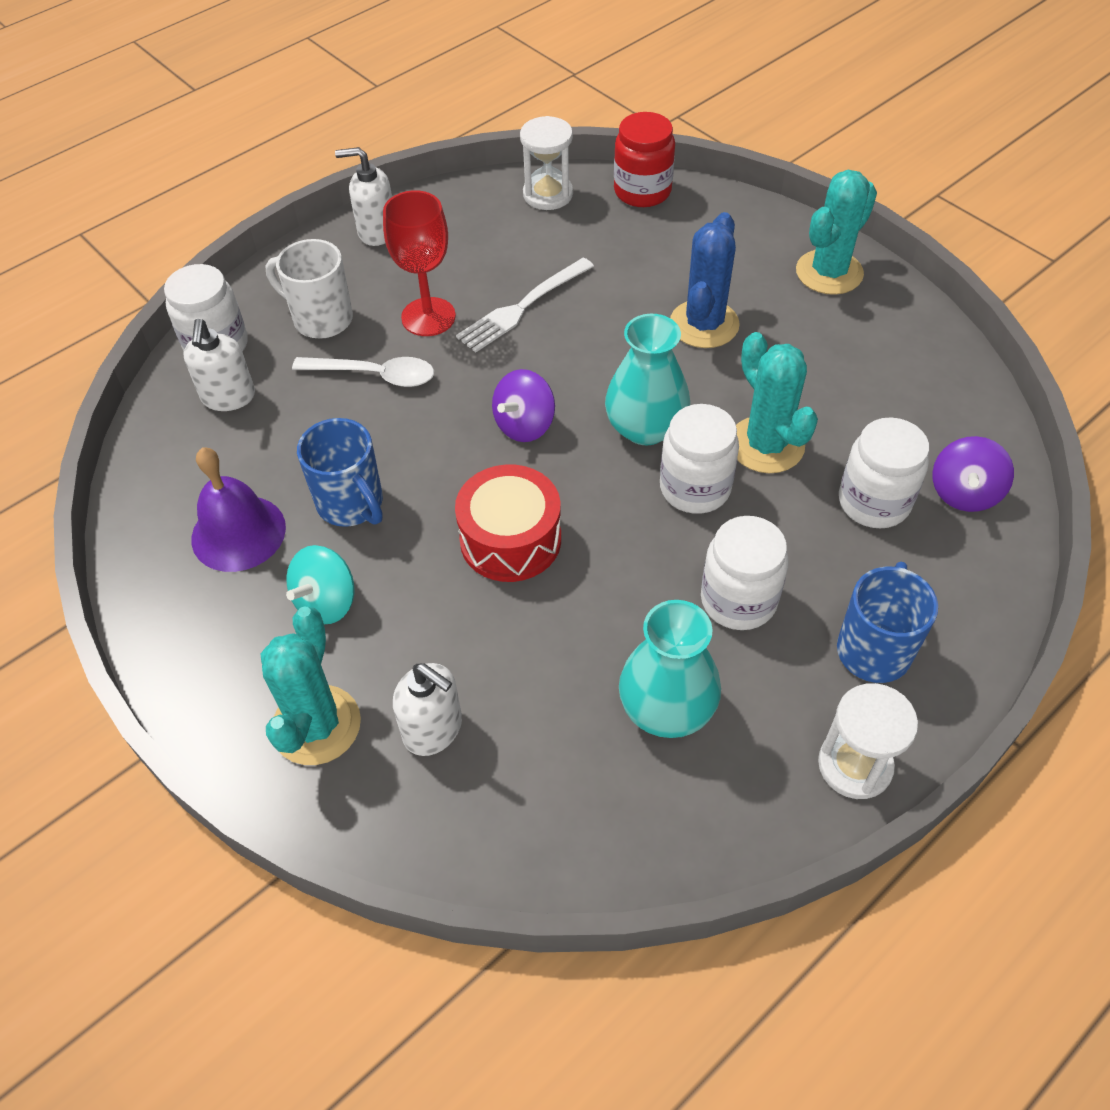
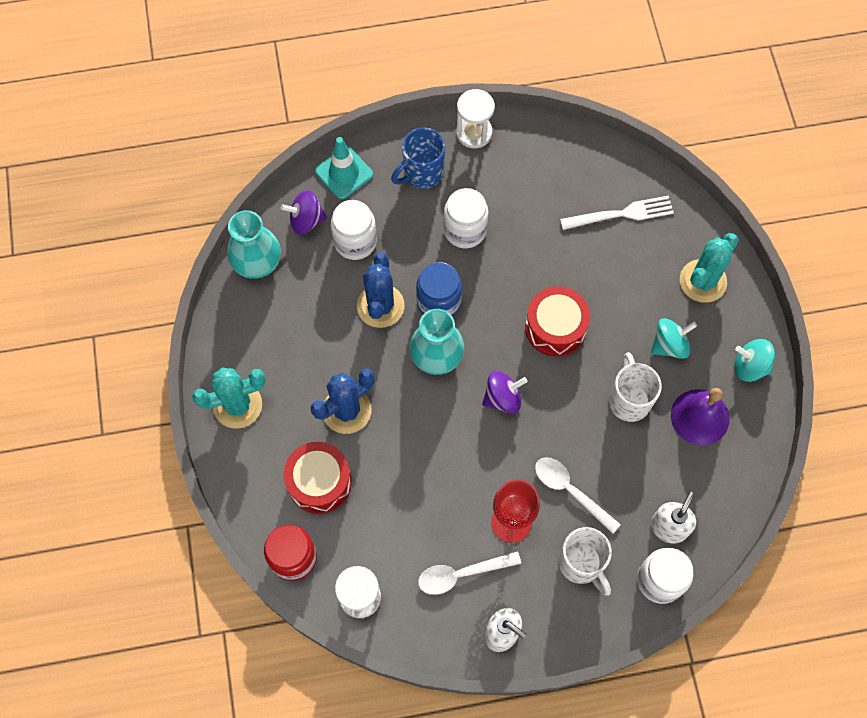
camera: 150 degrees left, 15 degrees up
blue mug [297,418,383,527] -> white mug [609,352,662,422]
white soap dispenser [393,663,462,756] -> none
white fork [456,258,594,353] -> white fork moved to [560,196,674,230]
turquoise vase [619,600,721,738] -> turquoise vase moved to [227,210,281,279]
white jar [660,404,739,514] -> blue jar [416,262,462,317]
turquoise cactus [736,332,818,473] -> blue cactus [357,252,405,328]
purple spinning top [932,436,1014,512] -> purple spinning top turned 150 degrees counterclockwise [281,190,327,235]
none -> red drum [284,442,352,514]
none -> turquoise traffic cone [315,137,373,199]
none -> white spoon [418,551,521,595]
none -> turquoise spinning top [734,339,775,382]

